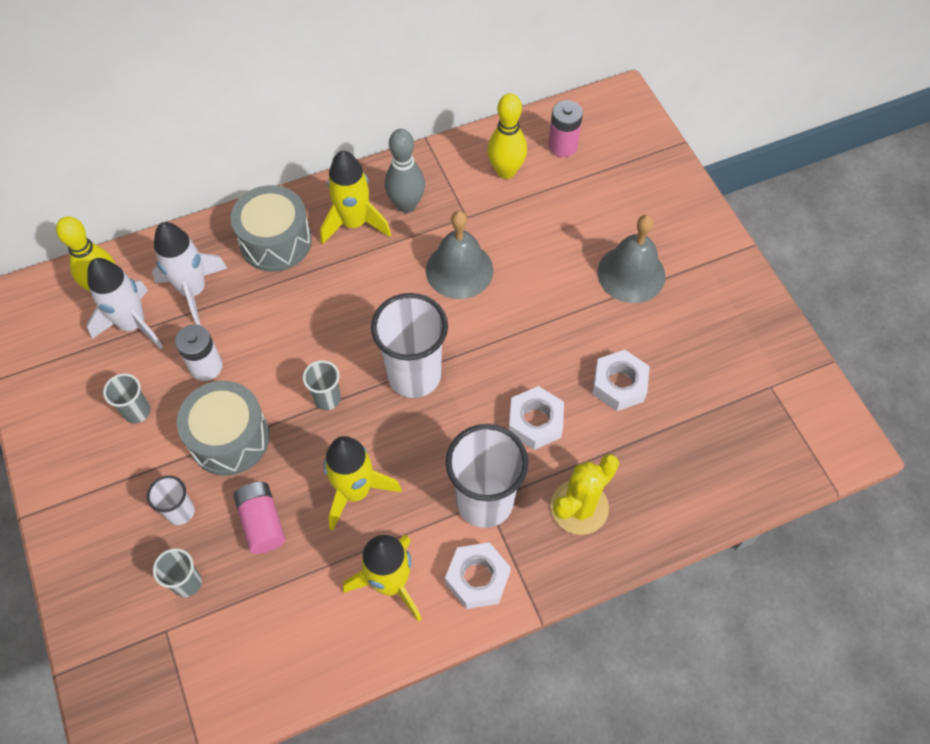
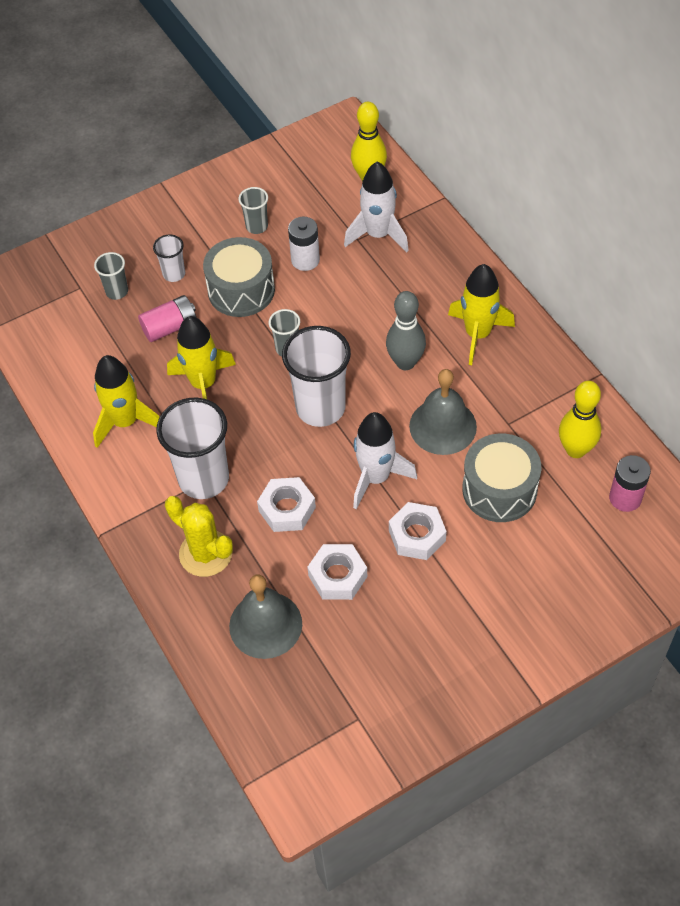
camera: 85 degrees right, 5 degrees down
white rocket [87,258,163,349] -> white rocket moved to [353,412,417,509]
grey drum [231,185,312,272] -> grey drum moved to [462,433,541,522]
grey bowling pin [385,129,425,213] -> grey bowling pin moved to [386,291,426,370]
white nut [445,542,511,609] -> white nut moved to [389,502,447,560]
grey bell [597,215,665,303] -> grey bell moved to [229,574,302,659]

